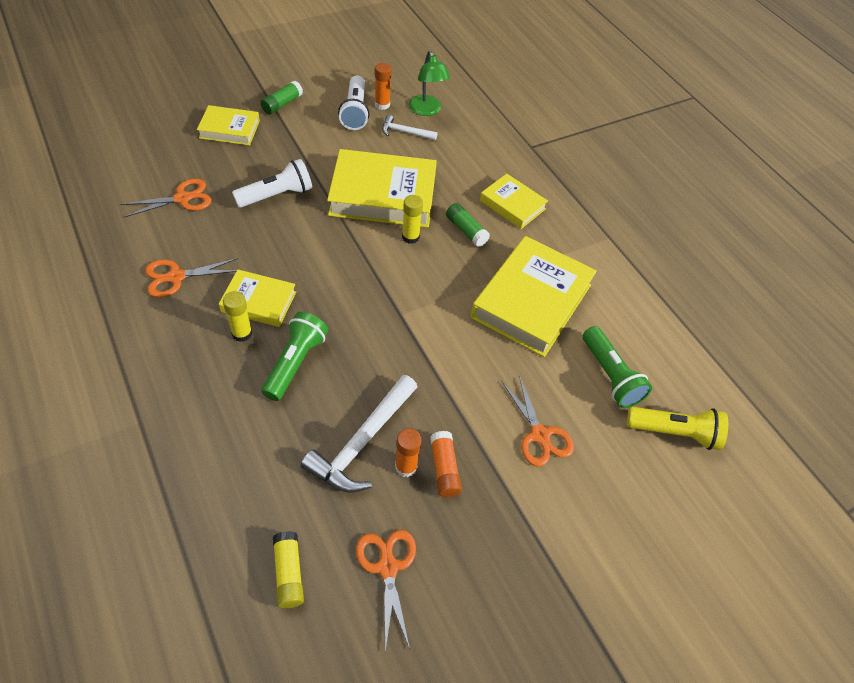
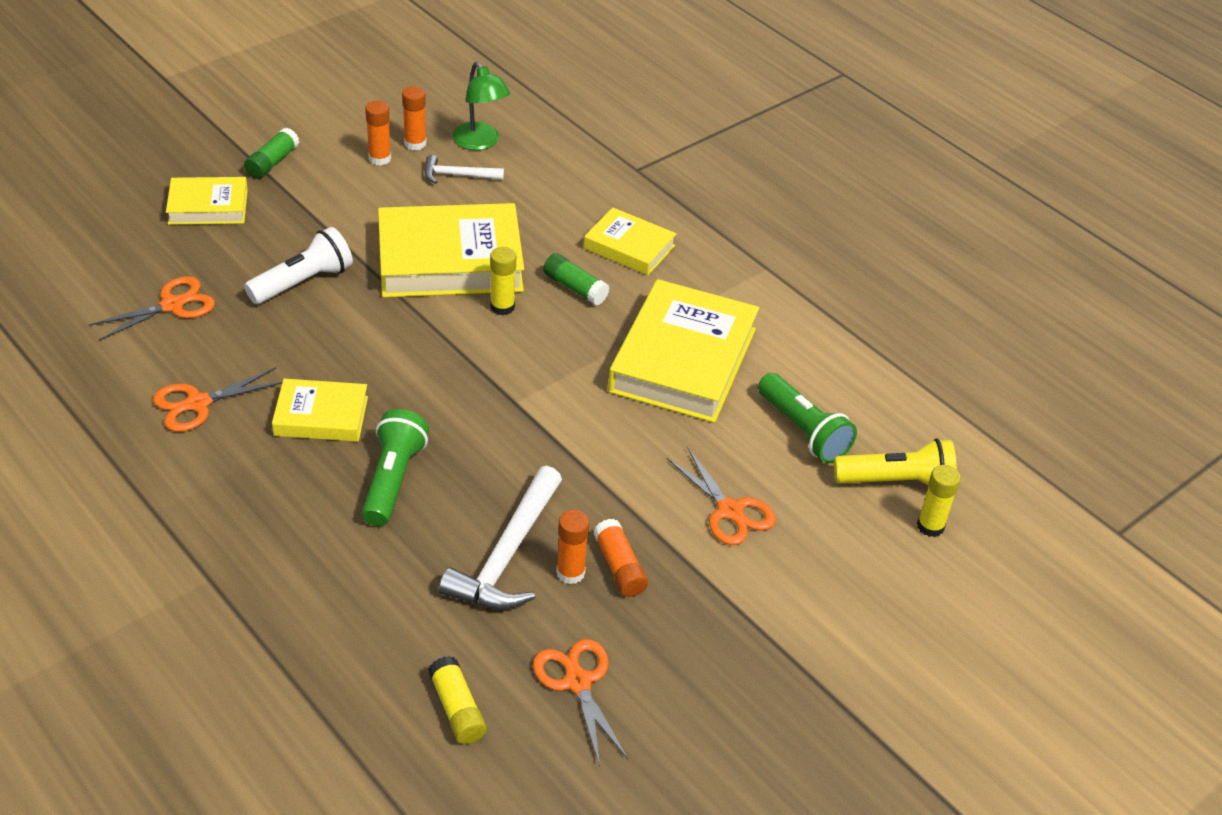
camera: 10 degrees left, 10 degrees down
yellow glue stick [223,291,252,342] -> yellow glue stick moved to [917,465,961,537]
white flashlight [338,76,369,130] -> orange glue stick [365,101,391,166]

